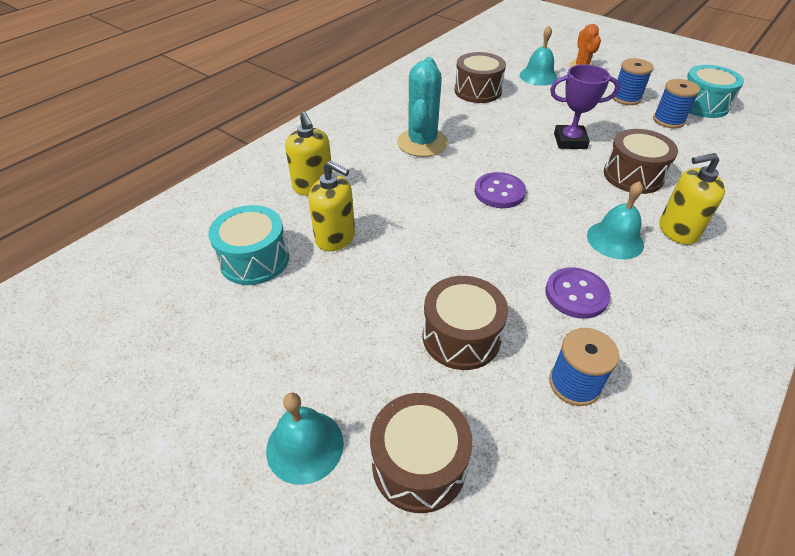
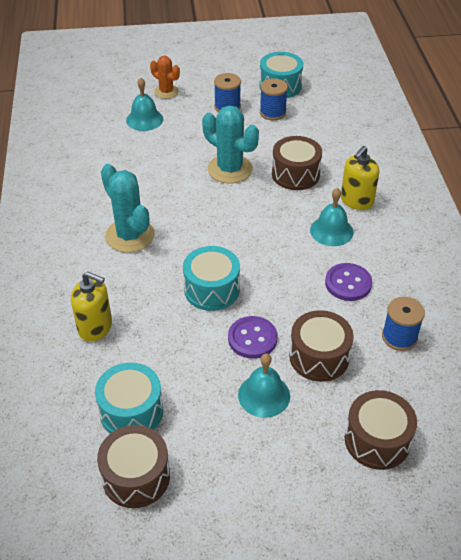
camera: 45 degrees left, 0 degrees up
turquoise bell [266,393,344,485] -> turquoise bell moved to [238,354,290,418]
yellow soap dispenser [308,161,355,251] -> none
brown drum [454,52,506,103] -> brown drum moved to [97,425,170,508]
purple button [474,172,526,208] -> purple button moved to [228,316,277,359]
purple trophy [550,64,620,149] -> turquoise cactus [202,105,259,183]
none -> turquoise drum [183,246,240,311]

